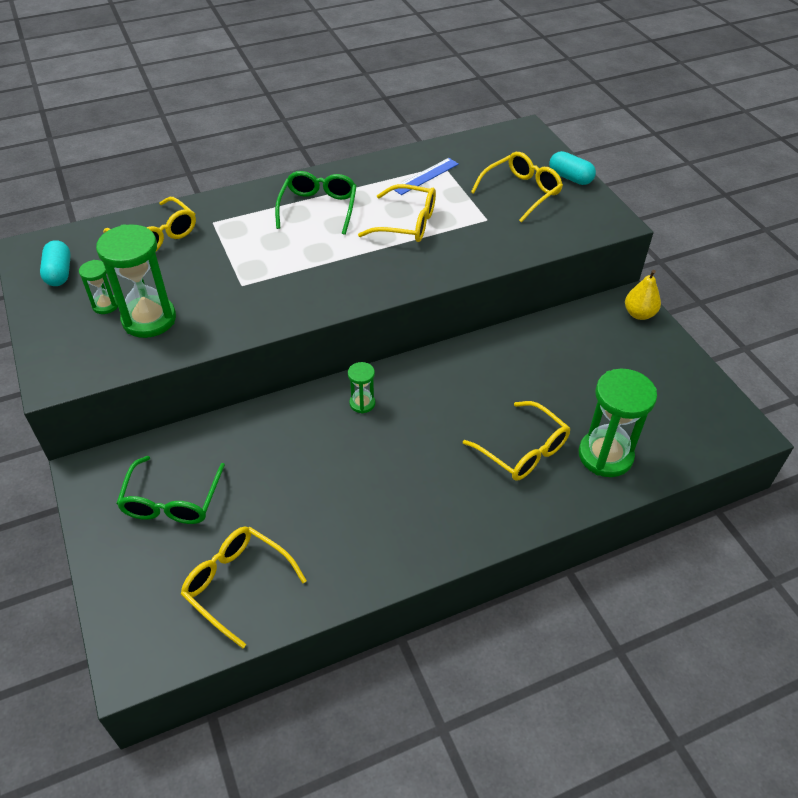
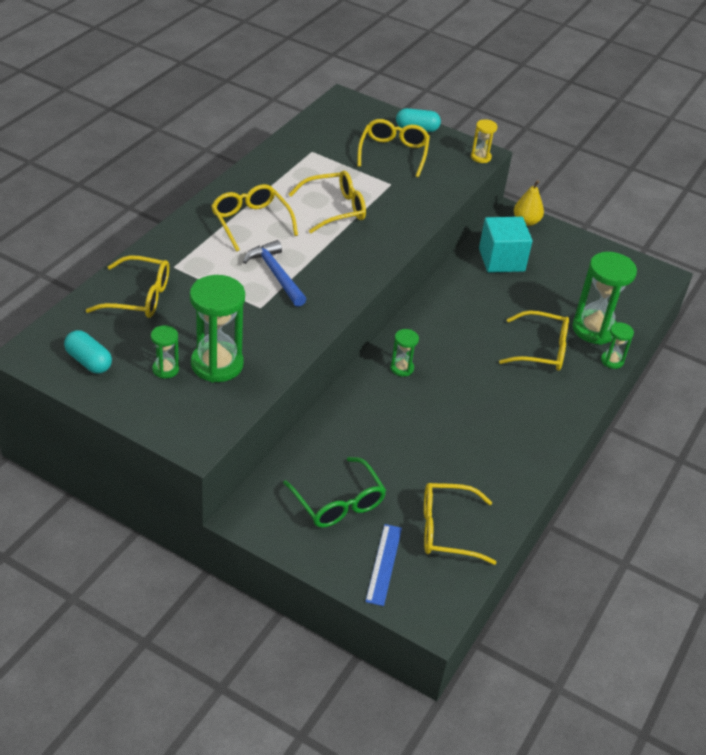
camera: 40 degrees left, 5 degrees down
green glasses [275,171,357,235] -> yellow glasses [211,184,298,252]
blue ruler [394,158,459,195] -> blue ruler moved to [365,524,402,606]
none -> blue hammer [243,240,306,307]
none -> yellow hourglass [471,119,497,163]
none -> turquoise cube [479,217,532,273]
none -> green hourglass [601,322,634,369]

